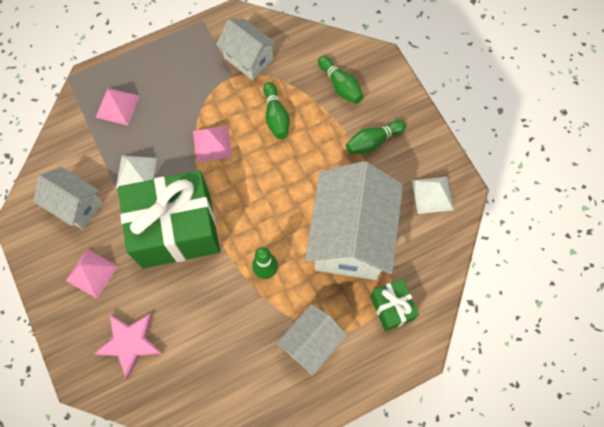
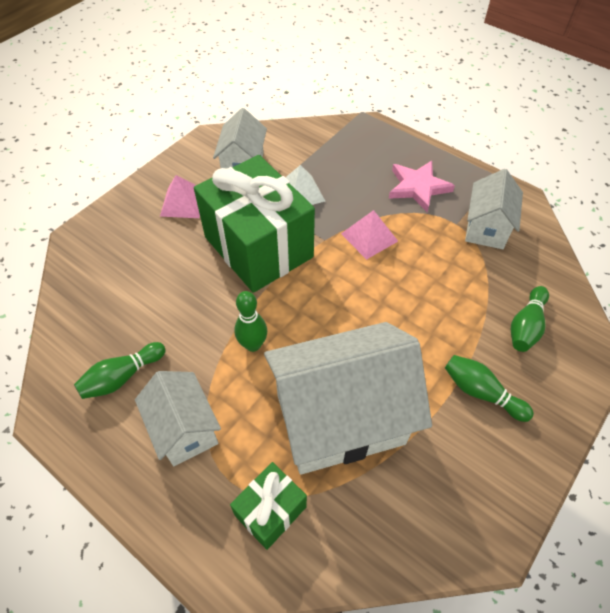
camera: 65 degrees right, 15 degrees down
pink star [94,313,163,379] -> pink star moved to [389,160,455,212]
pink pyramid [95,88,139,125] -> none
green bowling pin [263,82,290,139] -> green bowling pin moved to [74,342,166,399]
white house [277,304,347,376] -> white house turned 45 degrees clockwise [135,371,221,466]
white pyramid [412,177,454,214] -> none

